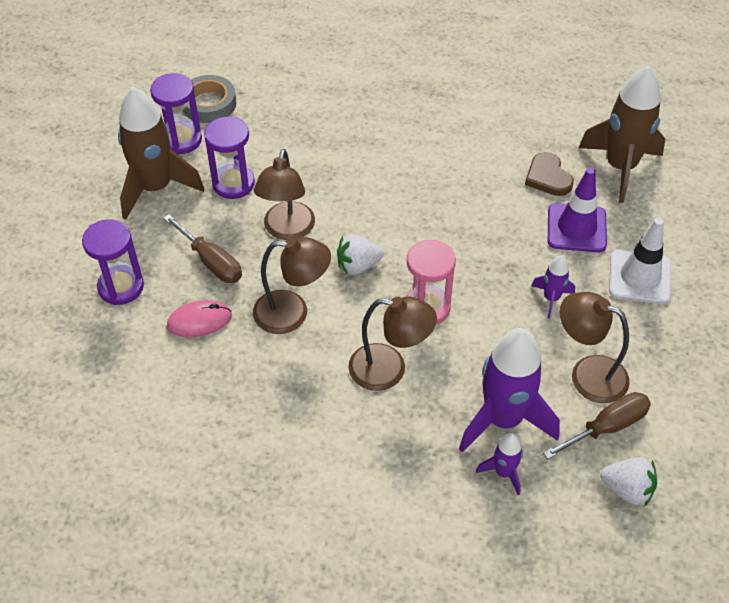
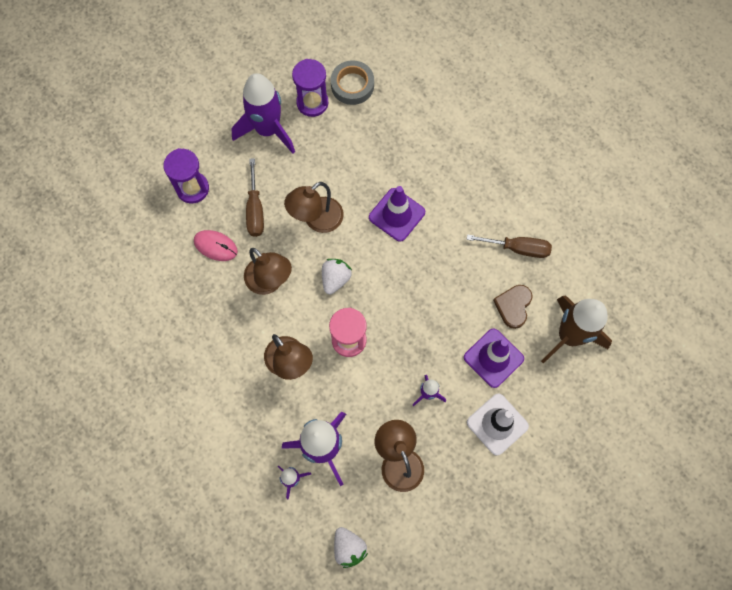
camera: 40 degrees right, 20 degrees up
brown rocket [118,87,204,220] -> purple rocket [231,73,295,154]
purple hourglass [204,116,255,199] -> none
white strawberry [337,234,384,275] -> white strawberry turned 90 degrees clockwise [322,259,352,294]
brown screwdriver [543,392,651,459] -> brown screwdriver moved to [466,234,552,258]
none -> purple traffic cone [369,186,425,242]

